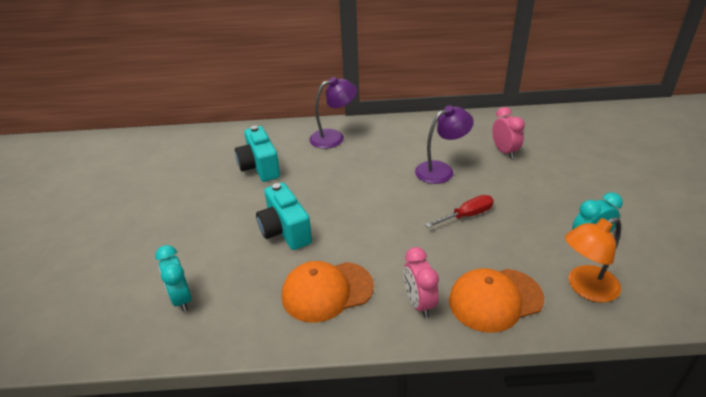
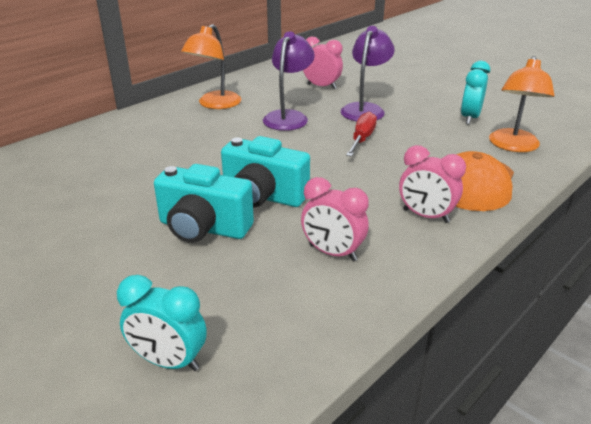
camera: 45 degrees left, 5 degrees down
turquoise camera [235,126,280,182] -> turquoise camera moved to [221,136,310,207]
orange cap [282,261,374,323] -> pink clock [301,177,369,261]
purple lamp [309,77,357,149] -> purple lamp moved to [341,26,395,121]
none -> orange lamp [181,24,241,109]

